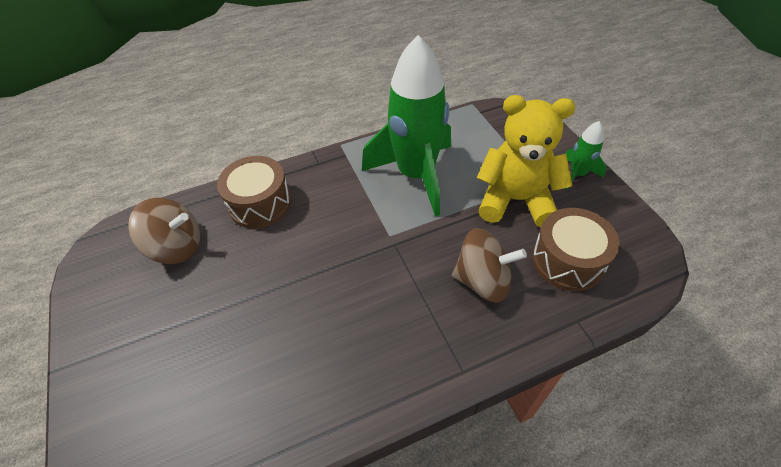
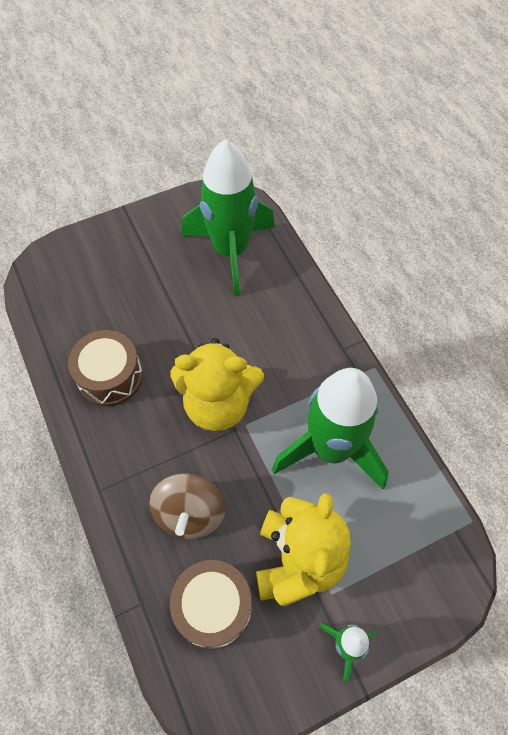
camera: 85 degrees right, 10 degrees up
brown spinning top [128,198,200,264] -> green rocket [182,139,275,296]
brown drum [217,156,292,228] -> brown drum moved to [68,330,143,407]
none -> yellow teddy bear [170,338,264,431]

